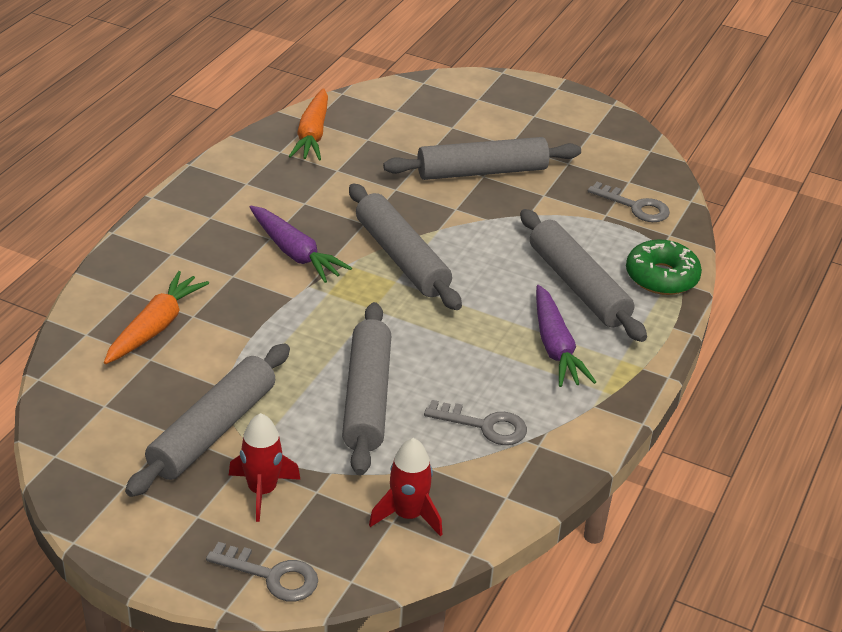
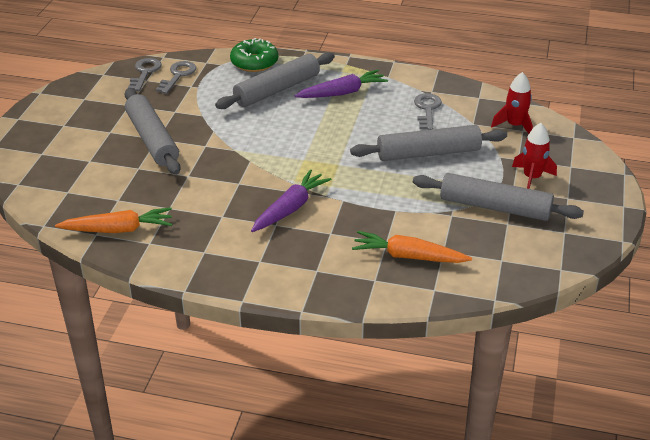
camera: 100 degrees left, 0 degrees up
grey key [206,542,318,601] -> grey key moved to [128,58,162,91]
grey rolling pin [349,184,462,310] -> none

